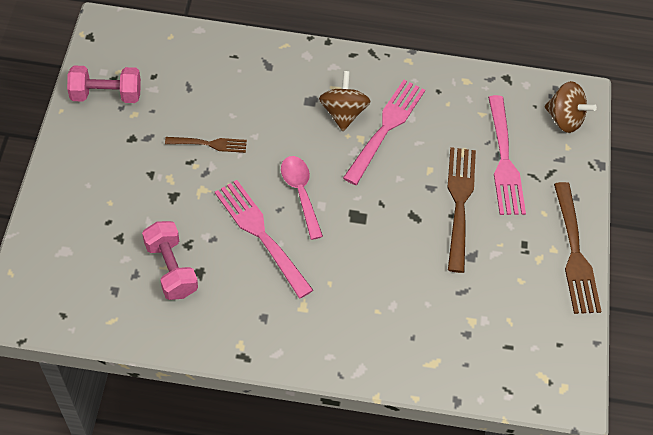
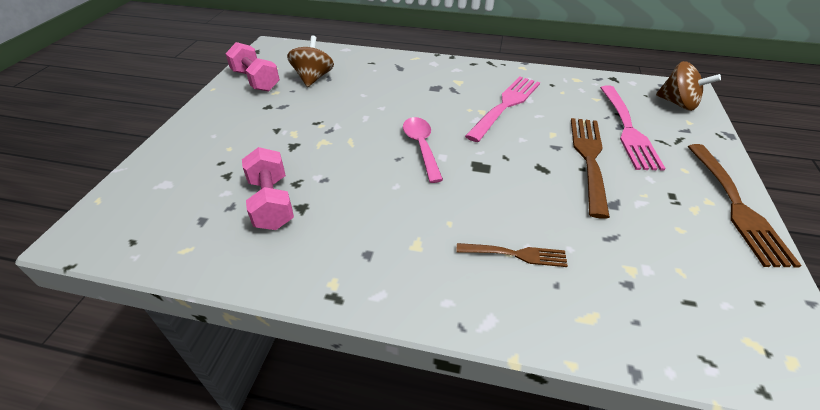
camera: 10 degrees right, 15 degrees down
pink dumbbell [67,66,141,103] -> pink dumbbell turned 45 degrees clockwise [225,42,280,92]
brown fork [165,137,247,153] -> brown fork moved to [456,243,568,267]
pink fork [215,180,313,299] -> none
brown spinning top [319,71,371,131] -> brown spinning top moved to [287,36,334,87]

